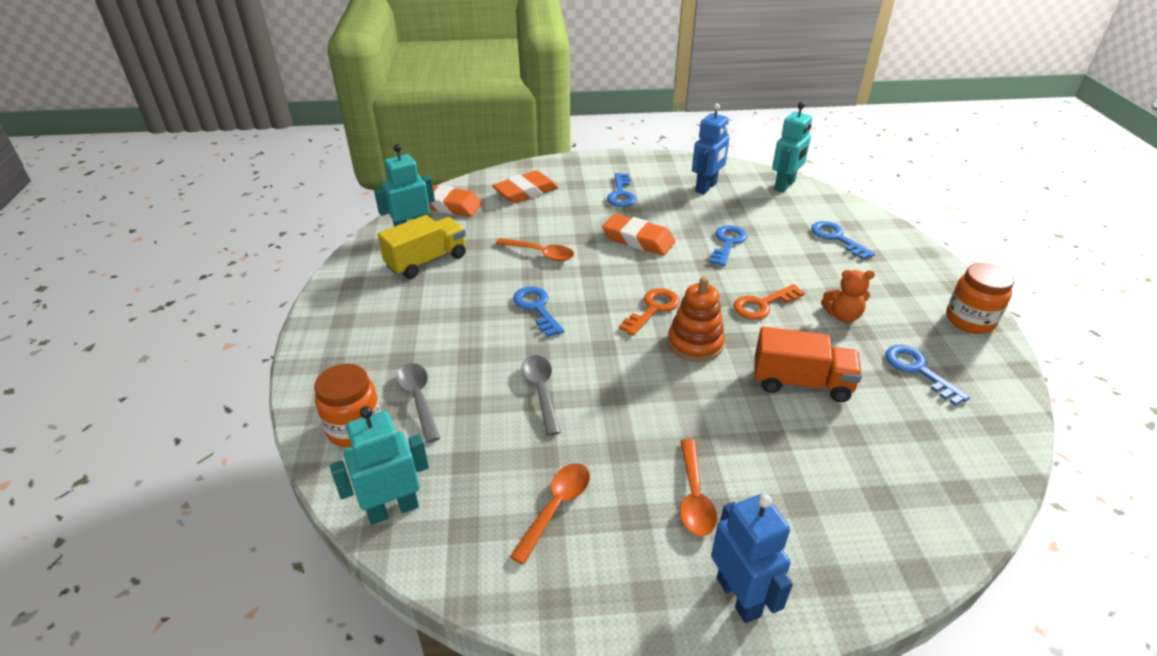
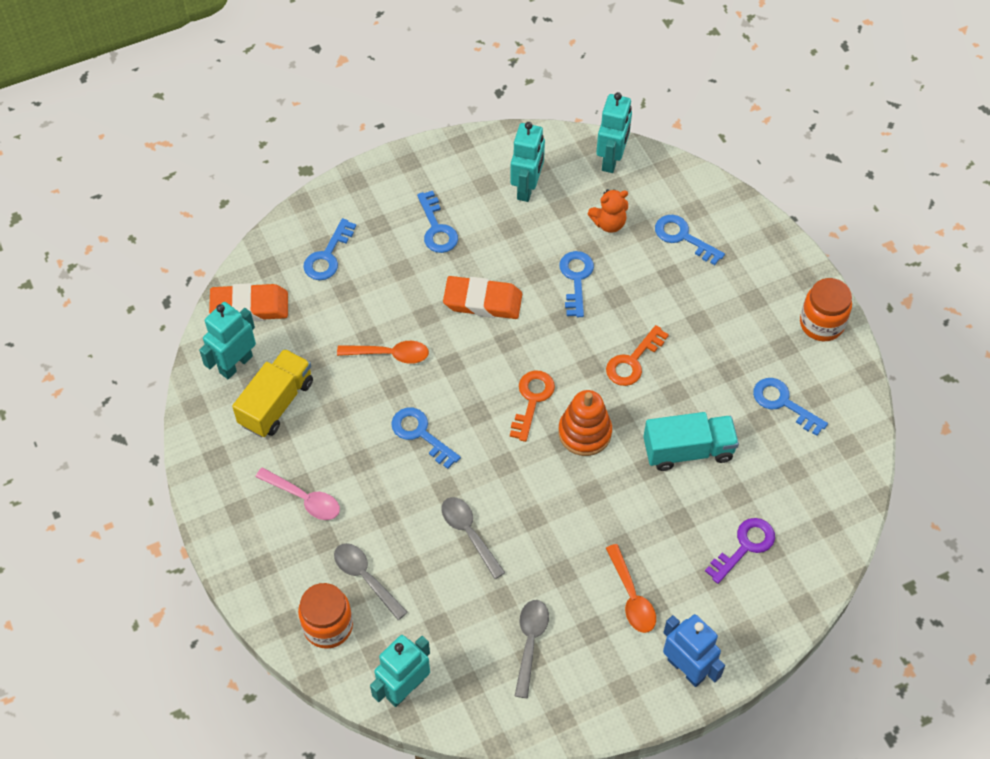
camera: 20 degrees left, 20 degrees up
orange eraser [492,170,559,203] -> blue key [303,218,356,280]
orange spoon [510,463,590,565] -> grey spoon [515,600,549,698]
blue robot [692,103,729,194] -> turquoise robot [510,122,545,202]
orange truck [754,327,862,402] -> turquoise truck [643,412,739,471]
orange teddy bear [821,270,875,323] -> orange teddy bear moved to [588,189,628,233]
none -> pink spoon [255,467,340,520]
none -> purple key [705,518,775,584]

